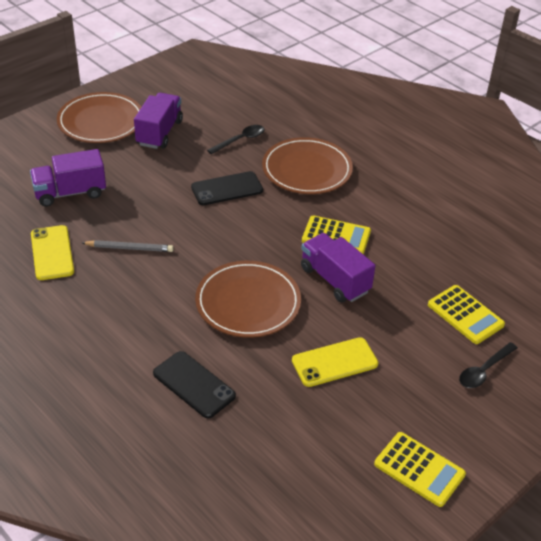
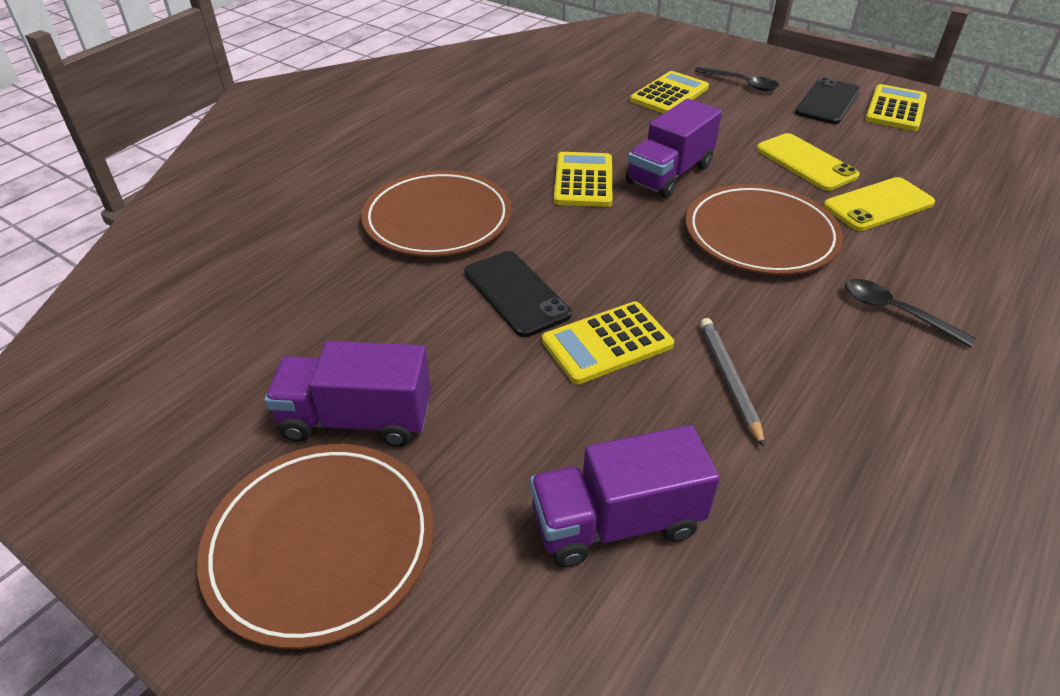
camera: 100 degrees left, 0 degrees up
purple truck [30,149,106,207] -> purple truck turned 105 degrees clockwise [530,425,720,567]
yellow phone [31,225,74,280] -> yellow phone moved to [823,177,935,231]
black phone [153,351,236,418] -> black phone moved to [795,77,860,124]
black spoon [207,125,265,154] -> black spoon moved to [845,279,977,348]
none -> yellow calculator [542,301,674,385]

